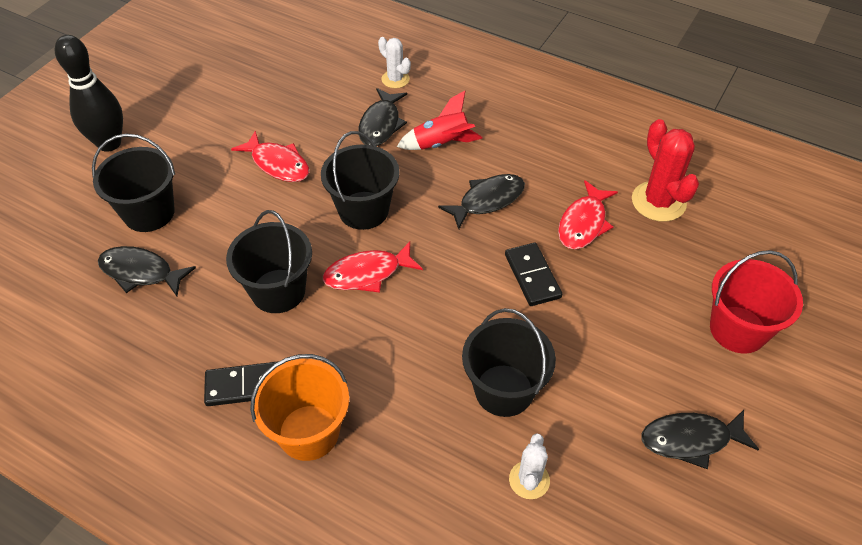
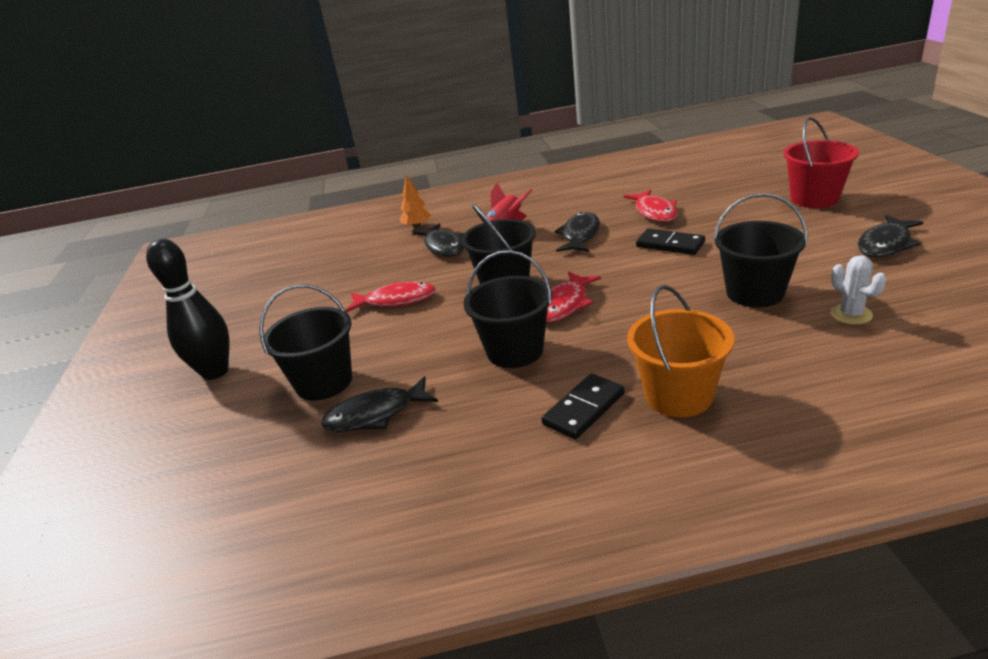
camera: 35 degrees left, 20 degrees down
white cactus [378,37,411,88] -> orange tree [400,175,431,229]
red cactus [632,119,699,222] -> none

